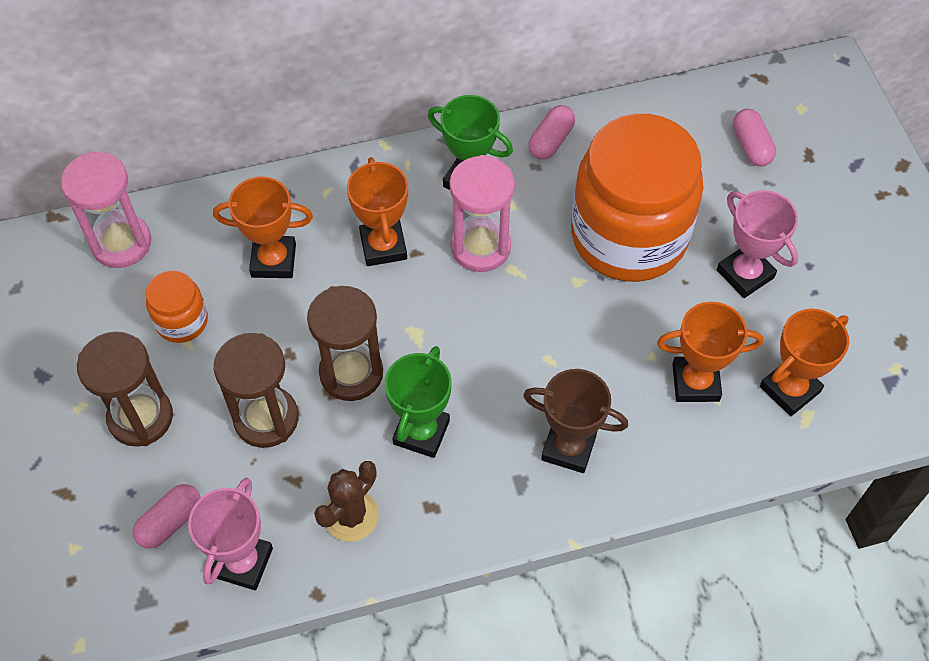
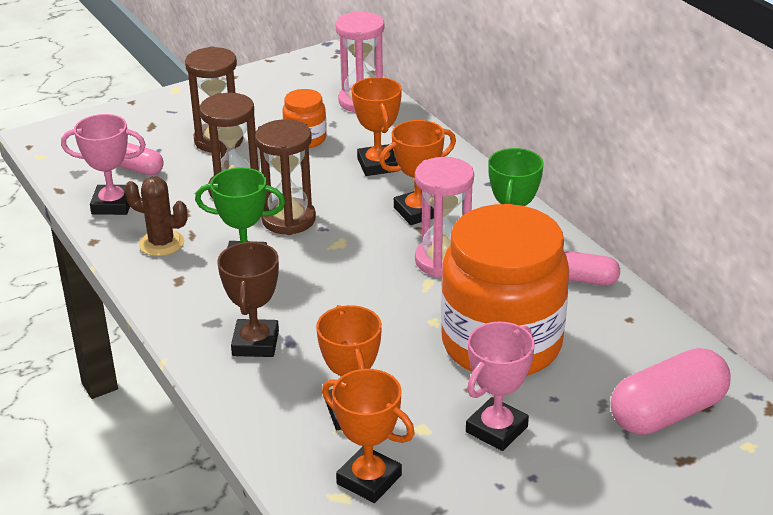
camera: 75 degrees right, 25 degrees down
pink capsule [733,109,776,167] -> pink capsule [611,348,731,435], size x1.80

